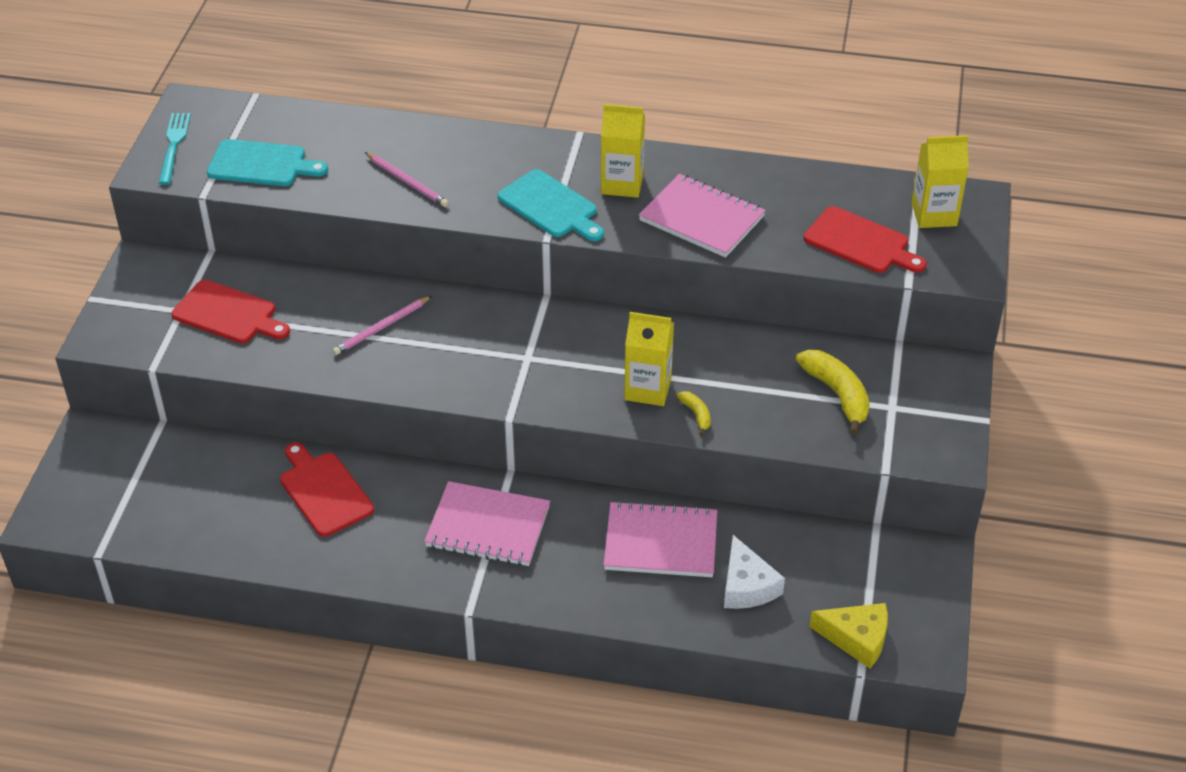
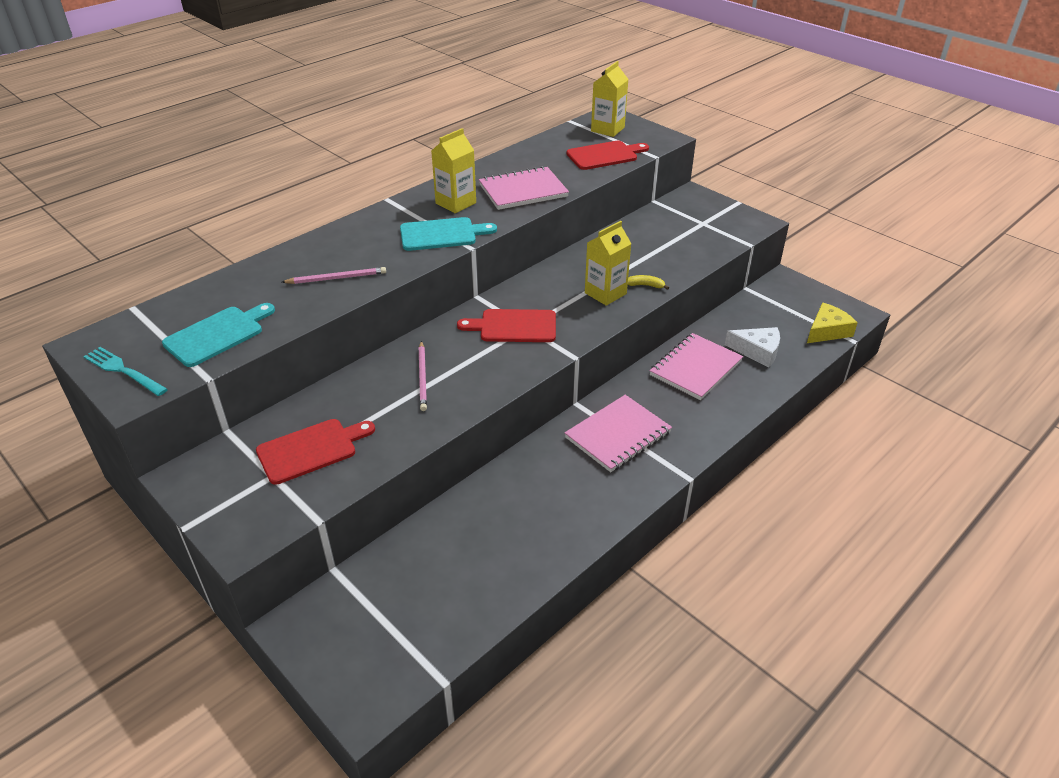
camera: 55 degrees left, 5 degrees down
red cutting board [280,442,374,537] -> red cutting board moved to [457,309,556,342]
yellow banana [796,350,870,435] -> none

